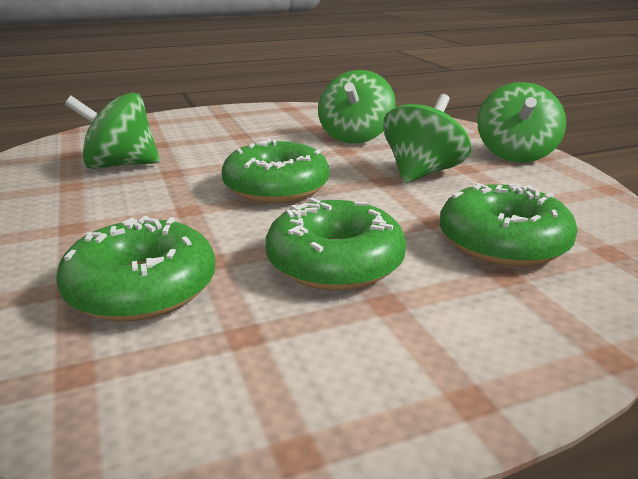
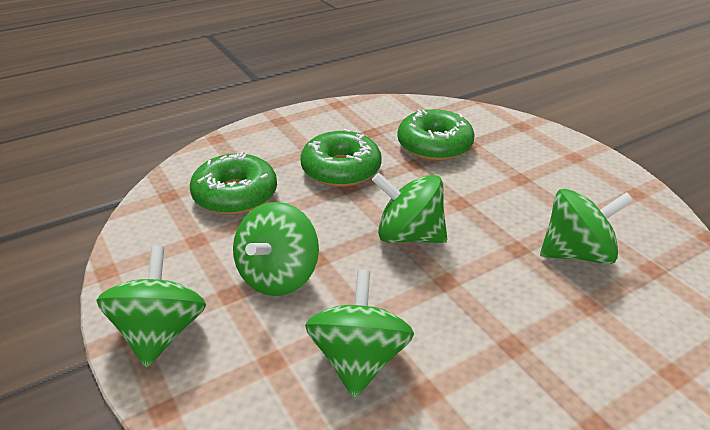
camera: 170 degrees right, 10 degrees up
green donut [222,138,330,203] -> green spinning top [372,173,447,243]

